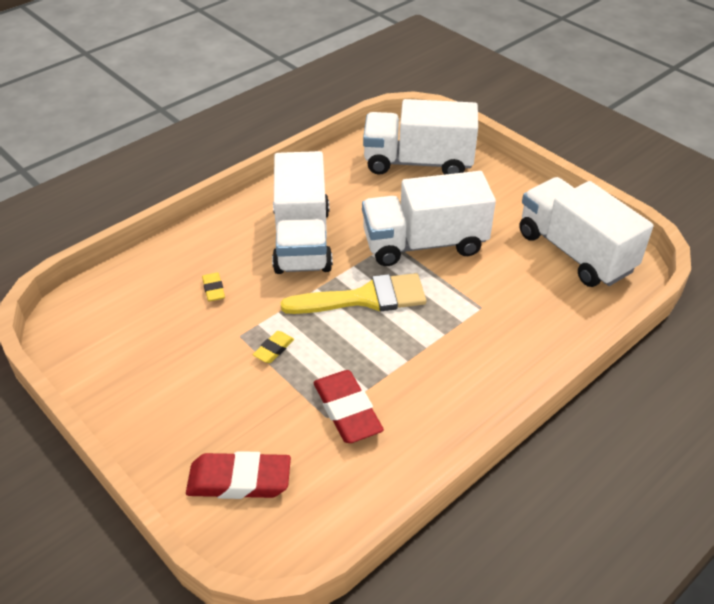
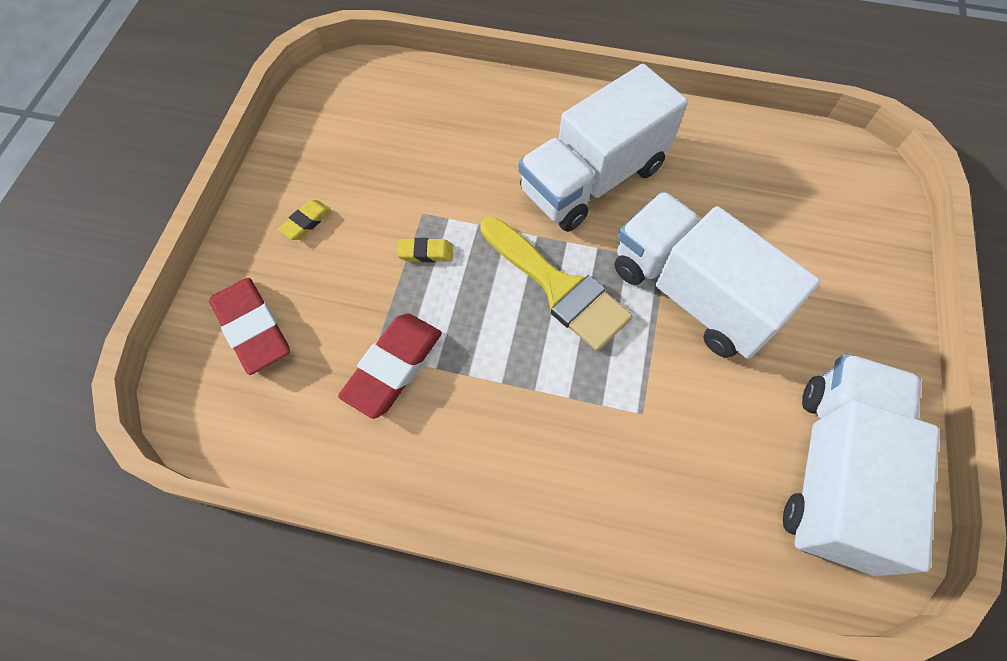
camera: 55 degrees right, 20 degrees up
yellow eraser [202,272,225,301] -> yellow eraser moved to [278,200,331,240]
white truck [363,99,478,175] -> none

